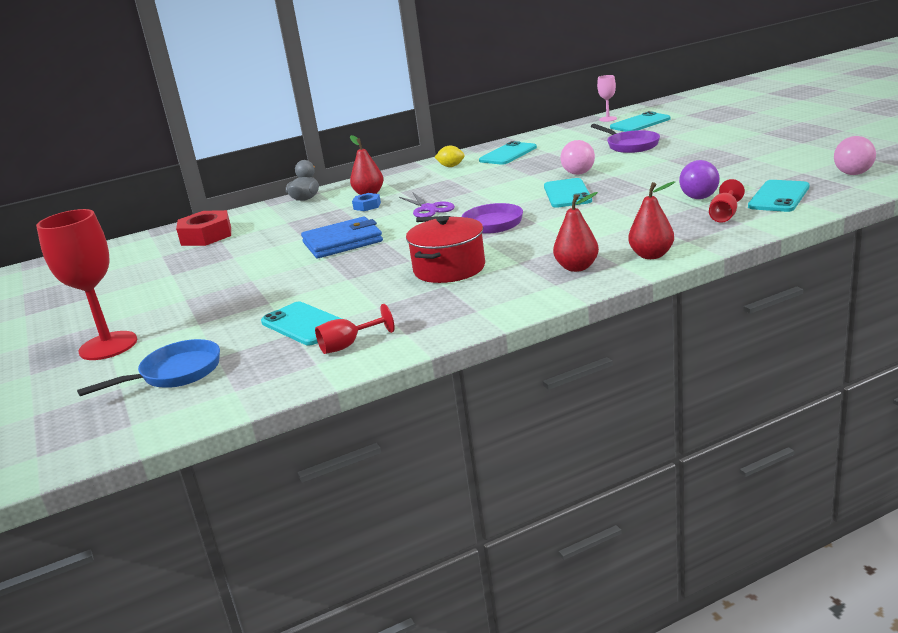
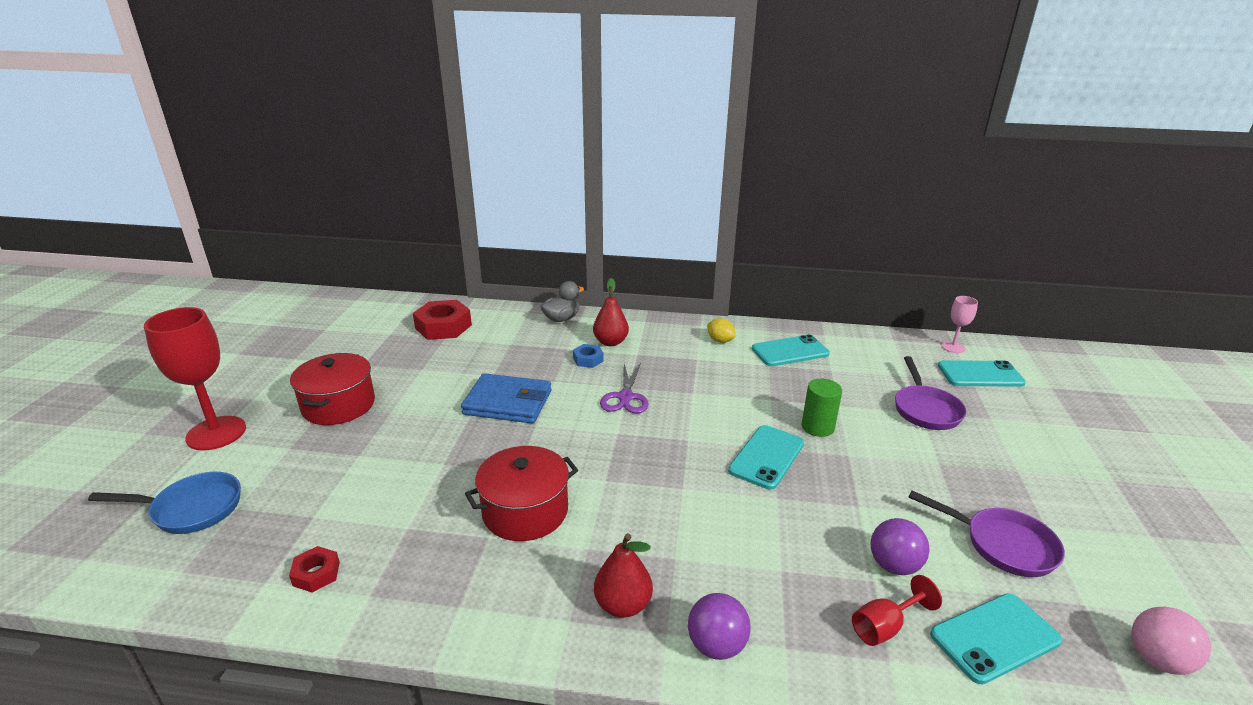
camera: 30 degrees right, 5 degrees up
turquoise phone [261,302,342,345] -> none
red goblet [315,304,395,354] -> red nut [289,546,340,593]
purple pan [416,203,523,234] -> purple pan moved to [908,490,1065,577]
pink ball [561,140,595,175] -> green cylinder [802,379,842,437]
red pear [628,181,675,259] -> purple ball [688,593,751,660]
none -> red pot [290,353,375,425]

